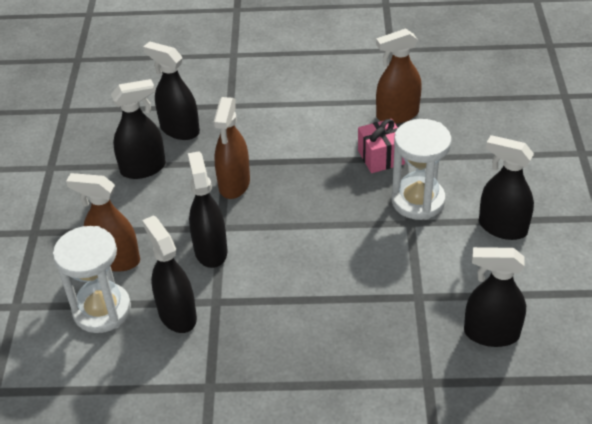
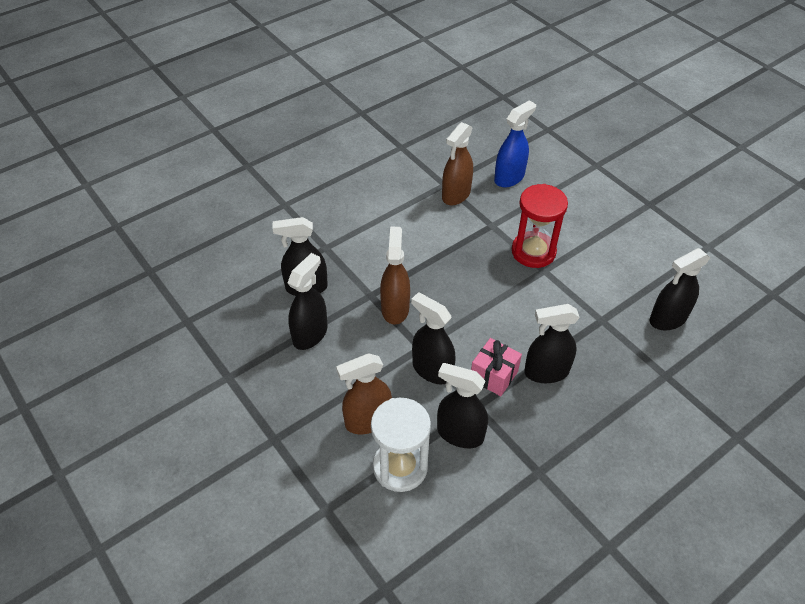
camera: 40 degrees left, 5 degrees up
brown spray bottle [214,97,250,199] -> brown spray bottle turned 150 degrees counterclockwise [380,226,410,325]
pink gift [358,119,405,173] -> pink gift moved to [471,338,522,396]
white hourglass [391,119,451,220] -> red hourglass [512,184,568,268]
black spray bottle [479,135,534,240] -> black spray bottle moved to [524,304,580,383]
none -> blue spray bottle [494,100,536,187]

